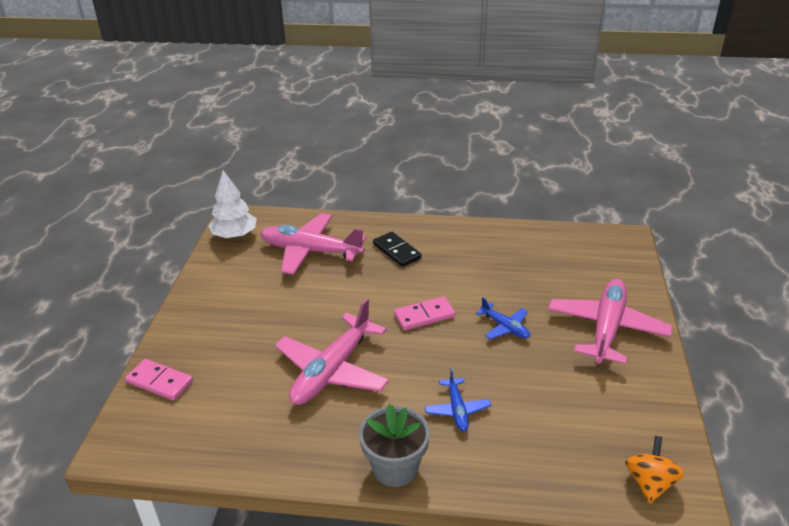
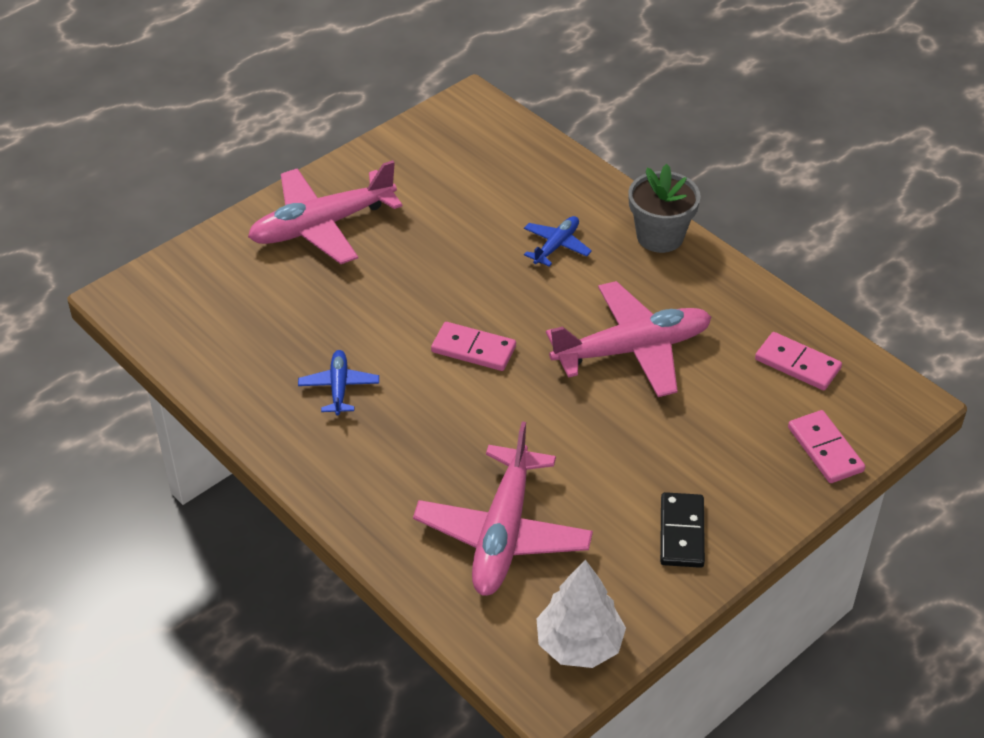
camera: 140 degrees left, 10 degrees up
pink plane [260,213,366,275] -> pink plane turned 45 degrees clockwise [413,421,593,596]
black domino [373,232,422,267] -> black domino moved to [660,492,705,568]
blue plane [476,297,530,339] -> blue plane moved to [298,350,379,415]
orange spinning top [625,436,685,503] -> none
none -> pink domino [755,332,842,390]

